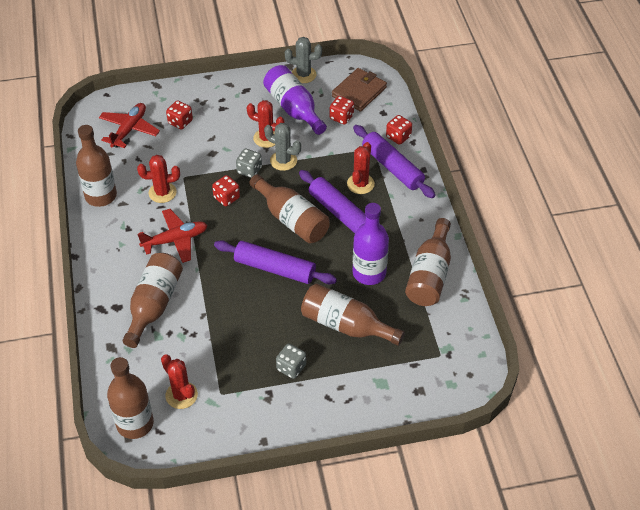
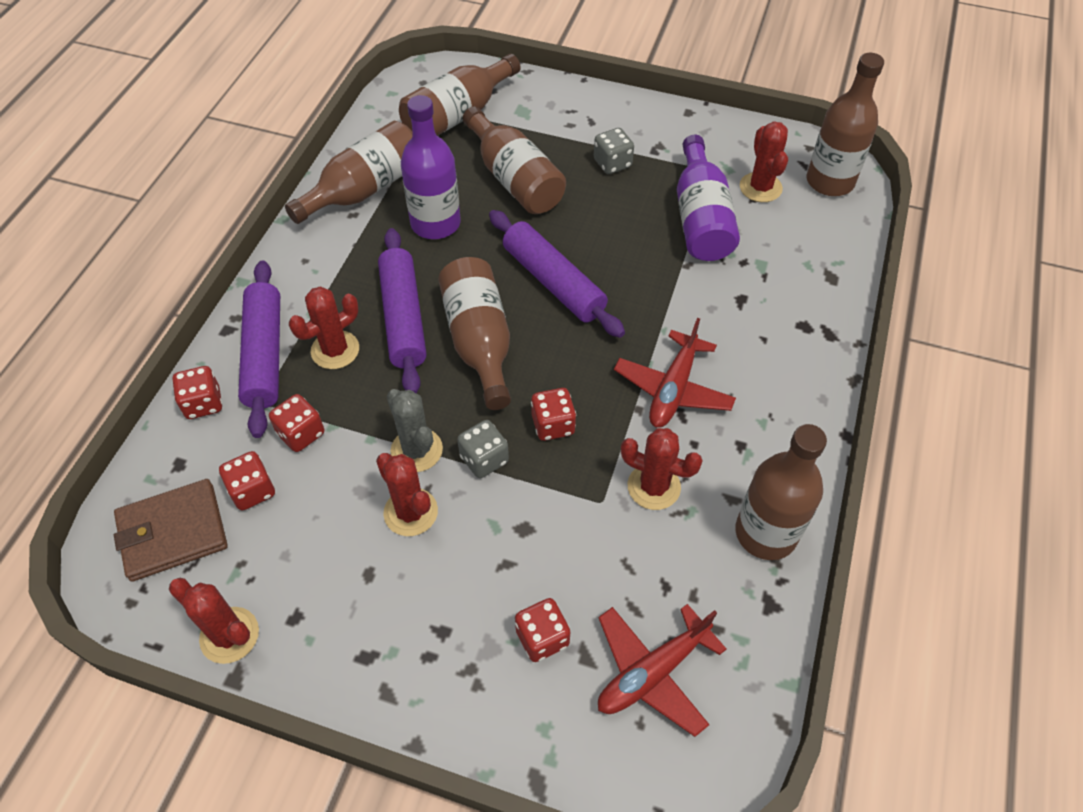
camera: 150 degrees left, 5 degrees up
brown bottle [123,253,183,348] -> brown bottle moved to [399,54,521,136]
red plane [137,209,208,263] -> red plane turned 75 degrees counterclockwise [614,318,736,428]
purple bottle [263,65,327,135] -> purple bottle moved to [677,135,740,261]
grey cactus [285,37,322,83] -> red cactus [169,578,259,664]
none -> red dice [269,394,324,452]

